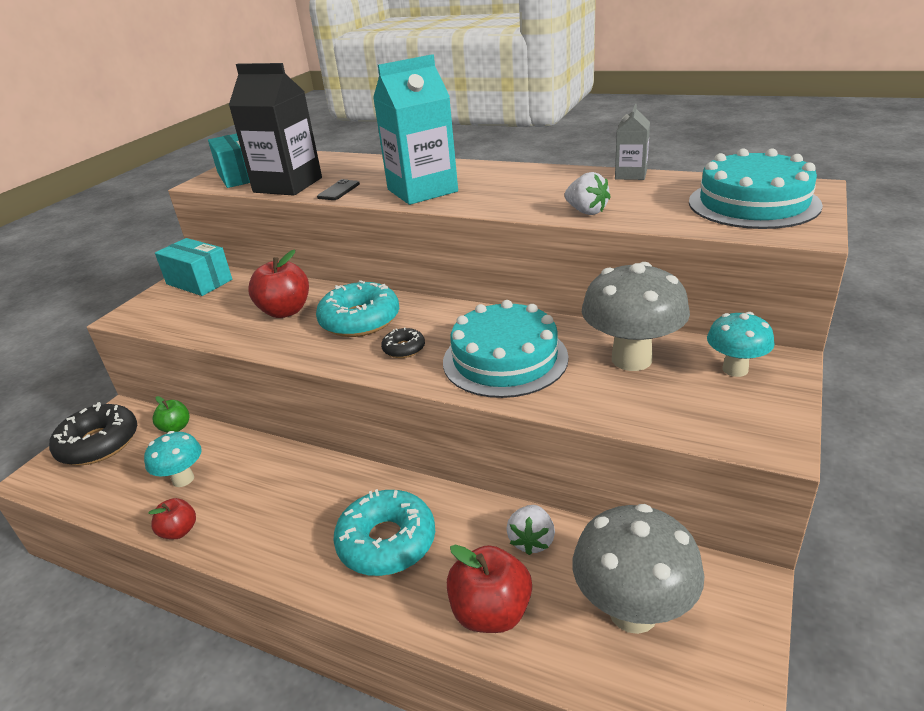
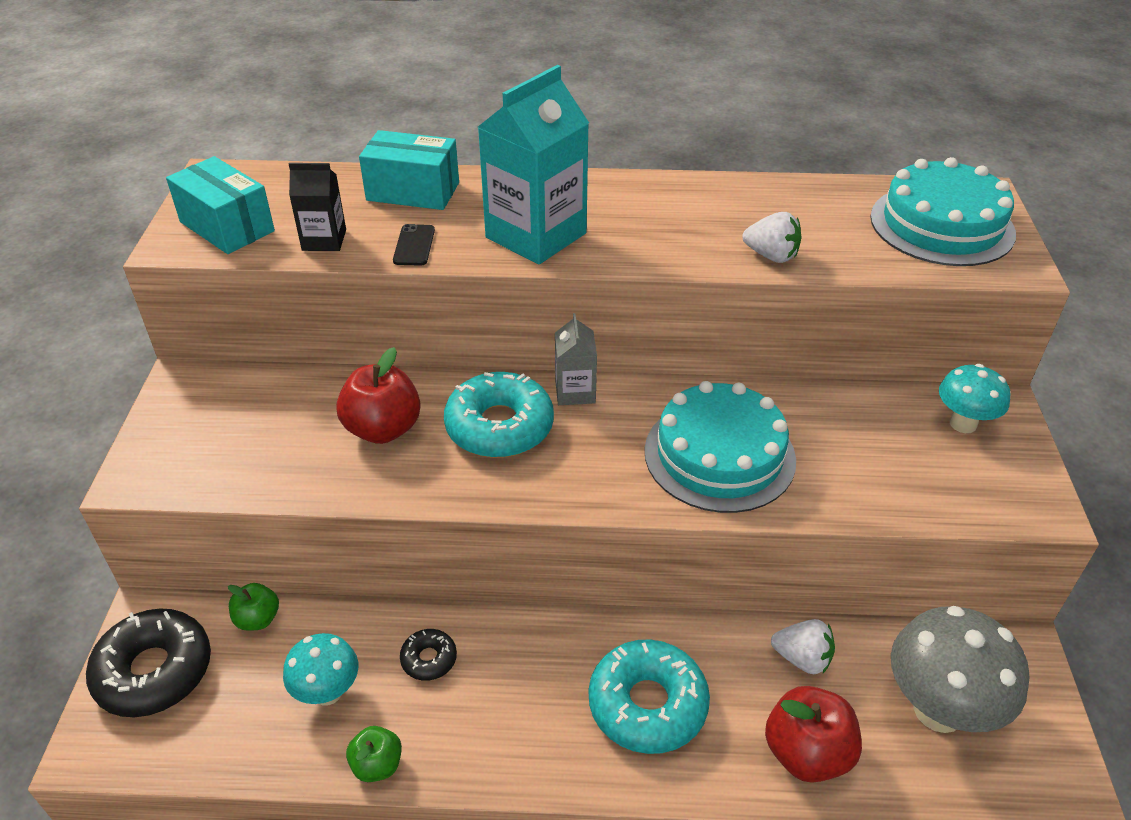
camera: 25 degrees left, 10 degrees up
red apple [148,498,196,539] -> green apple [346,726,402,782]
turquoise box [155,238,232,296] -> turquoise box moved to [359,130,459,210]
black carton [229,63,322,196] -> black carton [289,163,346,251], size x0.52
black donut [381,328,425,358] -> black donut moved to [400,629,457,681]
white strawberry [506,505,555,555] -> white strawberry turned 60 degrees counterclockwise [771,619,835,674]
grey mushroom [582,262,690,371] -> none
grey carton [615,104,650,180] -> grey carton moved to [555,313,597,405]

